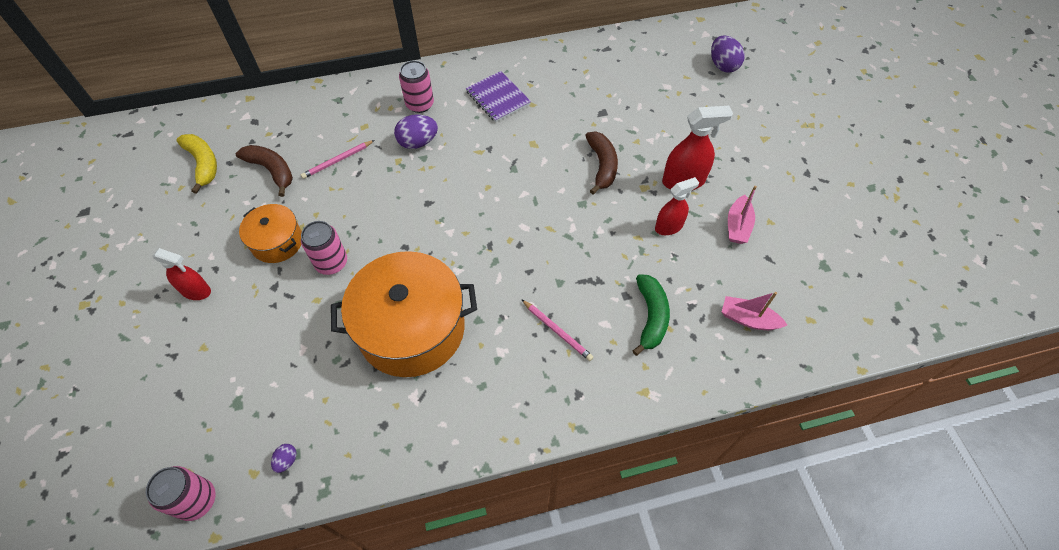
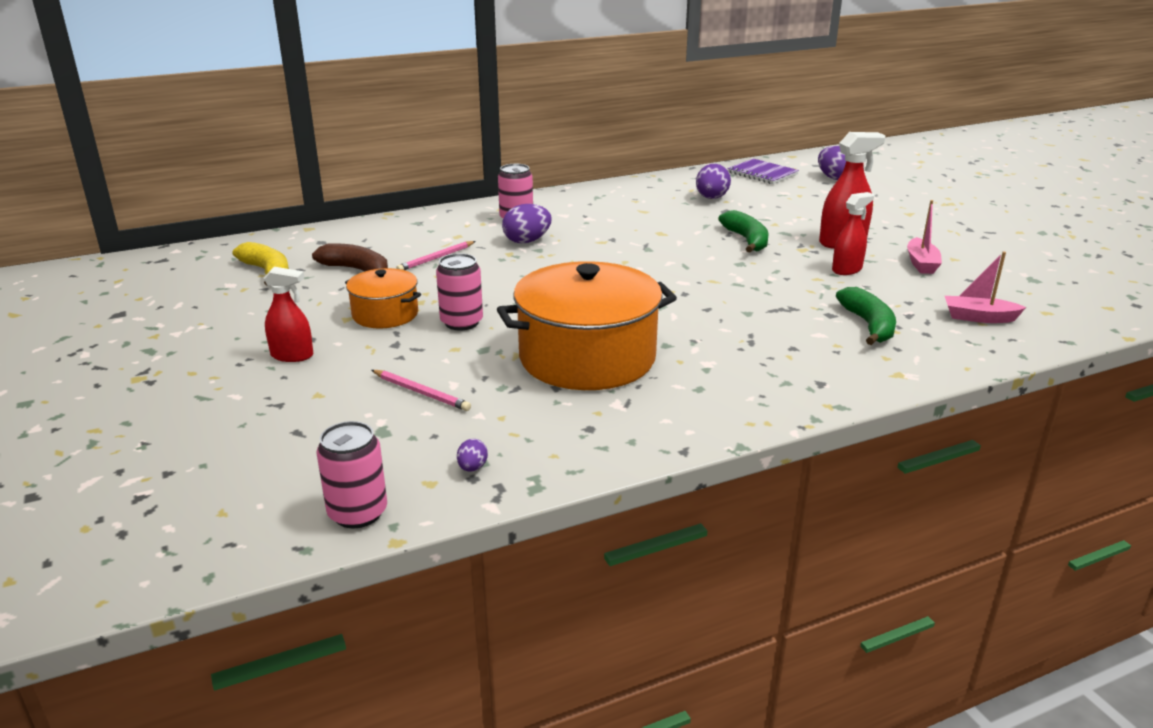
camera: 10 degrees left, 30 degrees down
purple notebook [466,71,531,122] -> purple notebook moved to [727,159,799,184]
pink pencil [521,299,593,361] -> pink pencil moved to [372,370,471,411]
brown banana [585,132,618,194] -> green banana [718,210,769,252]
none -> purple egg [696,164,731,199]

